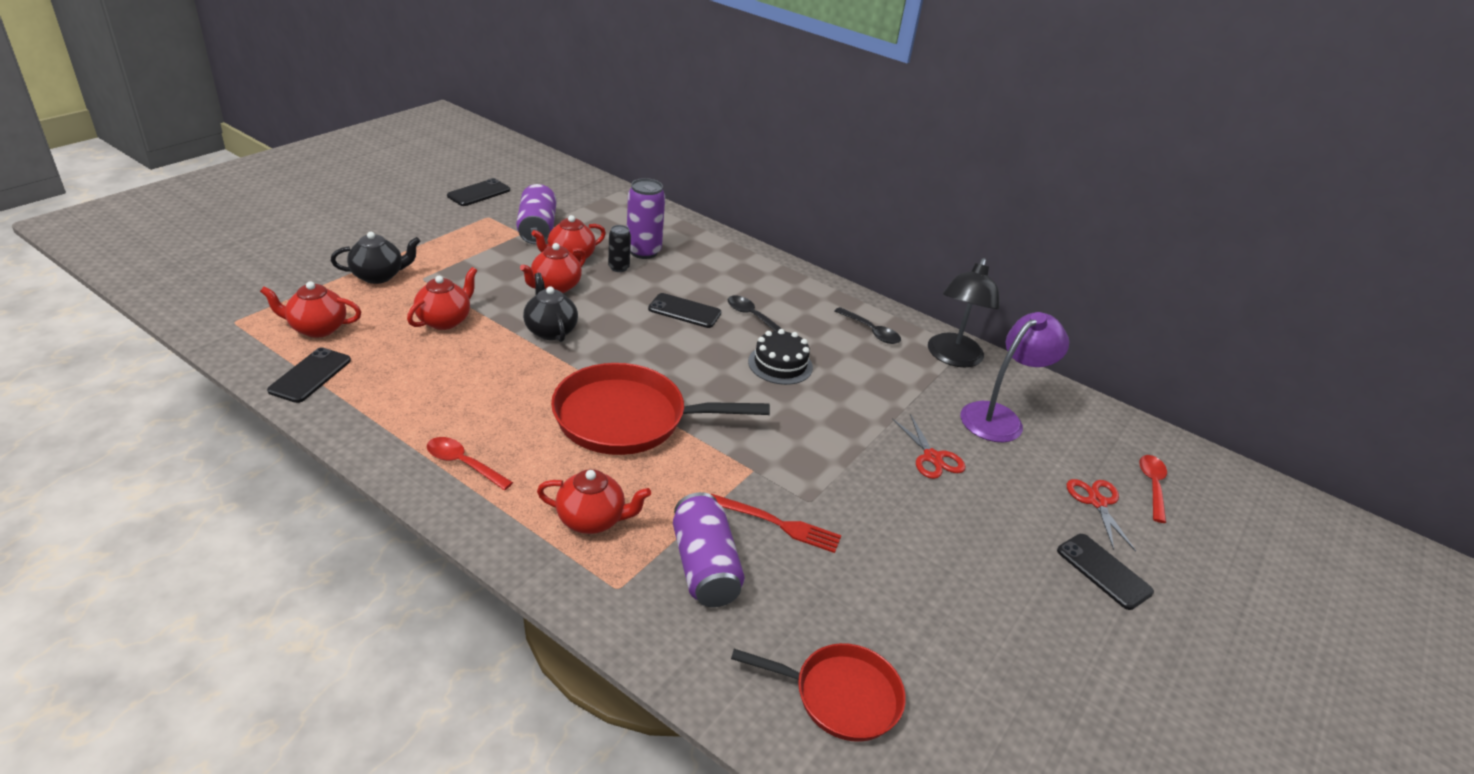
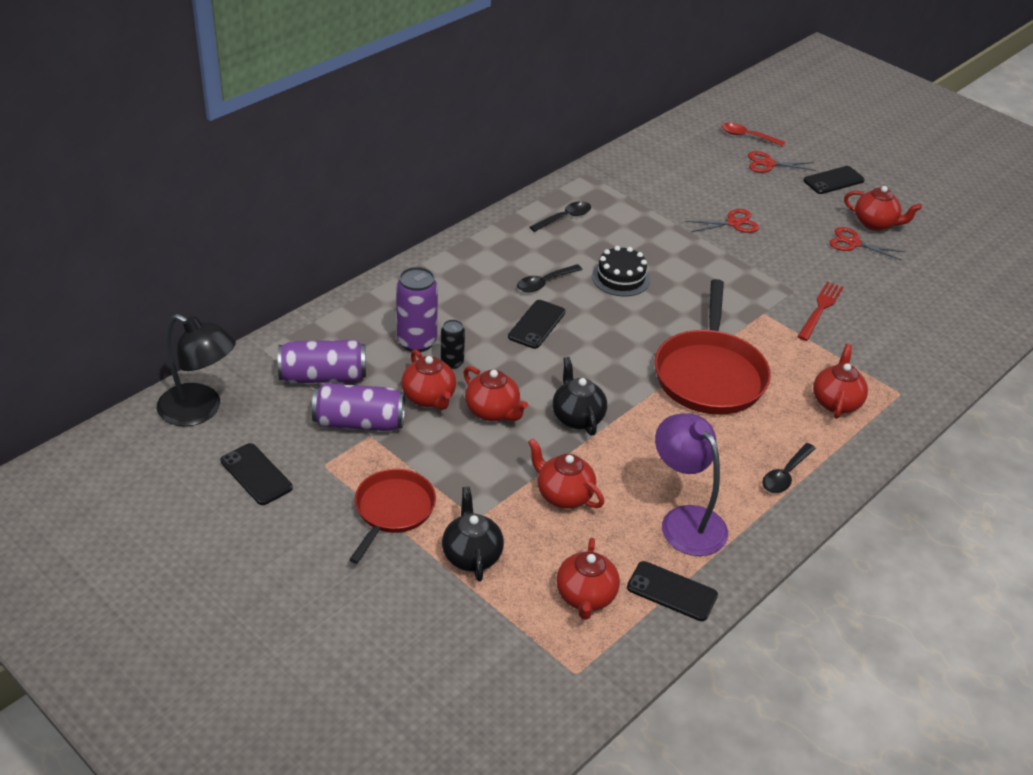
camera: 80 degrees left, 5 degrees up
red spoon [427,437,513,490] -> black spoon [762,443,816,493]
black teapot [523,273,578,342] -> black teapot turned 90 degrees clockwise [552,357,607,436]
purple can [673,492,745,607] -> purple can moved to [278,340,366,383]
red pan [731,643,906,742] -> red pan moved to [349,469,436,564]
black lamp [928,258,1000,367] -> black lamp moved to [157,314,236,426]
purple lamp [960,312,1069,442] -> purple lamp moved to [655,413,728,556]
none -> red scissors [829,227,905,261]
none -> red teapot [844,186,922,231]

